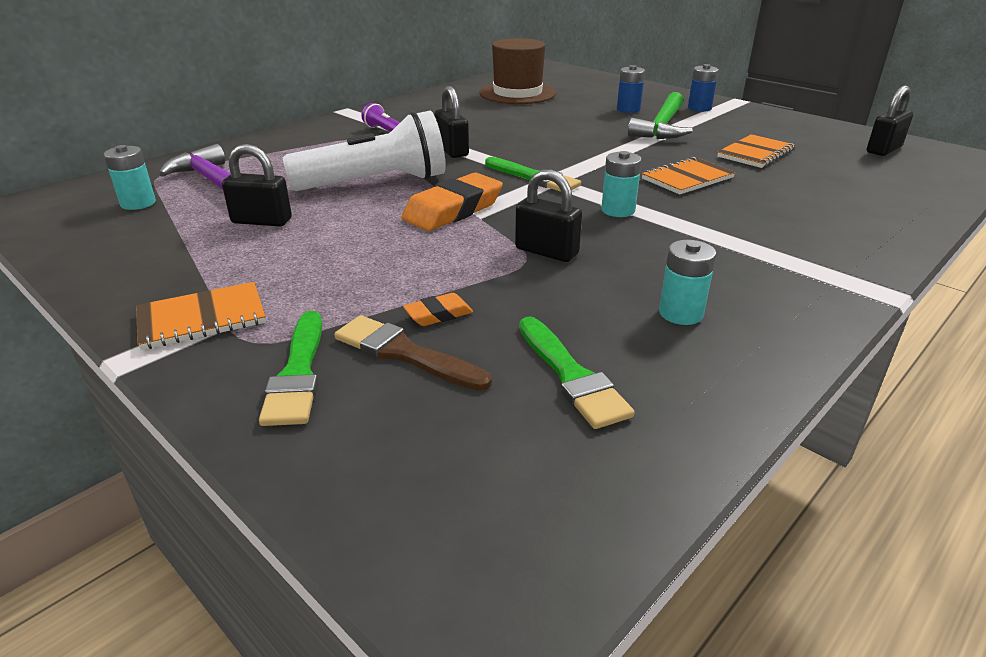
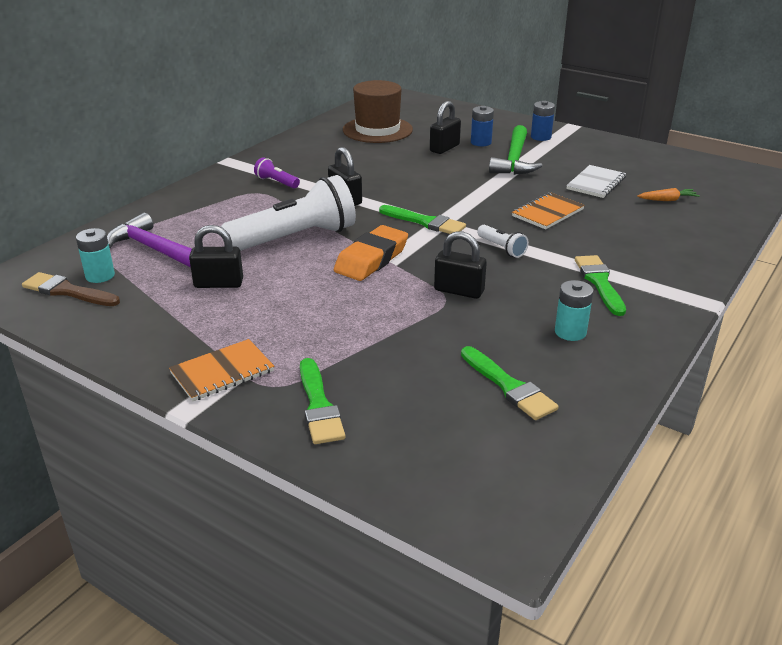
camera: 10 degrees left, 0 degrees up
brown brush [334,315,492,391] -> brown brush moved to [22,272,120,306]
orange eraser [403,293,473,326] -> none
turquoise battery [601,151,642,217] -> white flashlight [477,225,529,258]
orange notebook [717,134,795,168] -> white notebook [566,165,626,198]
black padlock [867,86,913,156] -> black padlock moved to [430,101,461,154]
none -> green brush [575,255,626,316]
none -> orange carrot [637,188,700,201]

